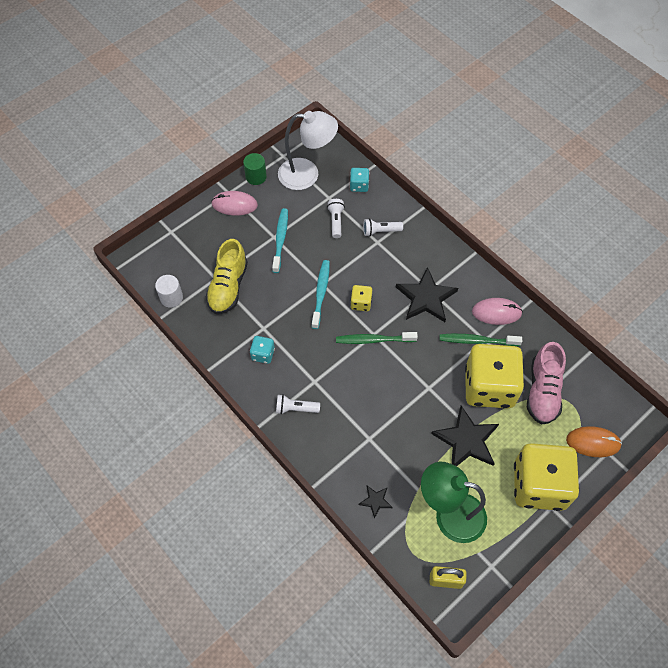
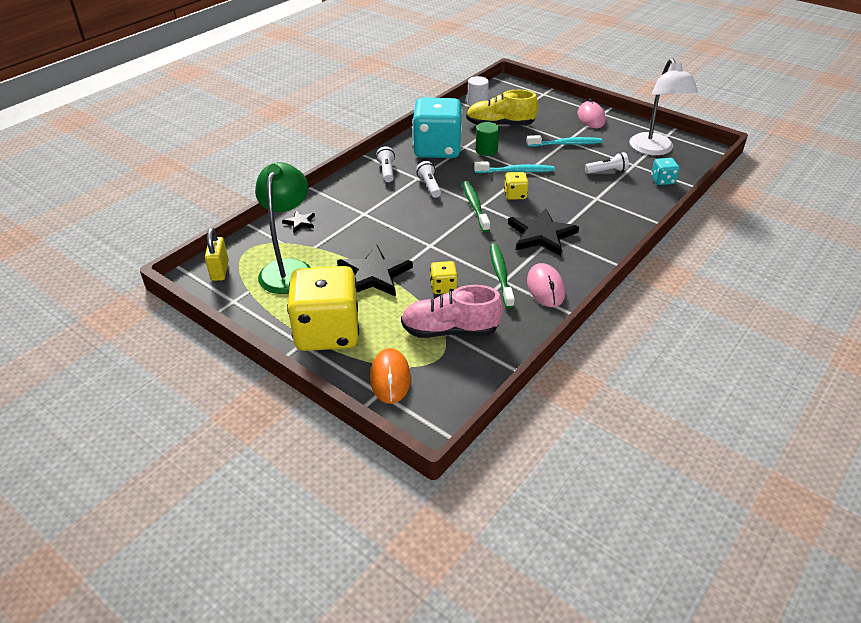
camera: 80 degrees right, 20 degrees down
green cylinder [243,153,267,185] -> green cylinder moved to [475,122,499,156]
turquoise dice [250,336,275,364] -> turquoise dice [412,98,463,158], size x2.37
white flashlight [363,218,403,237] -> white flashlight moved to [416,161,441,198]
yellow dice [465,344,524,409] -> yellow dice [430,261,458,294], size x0.42

